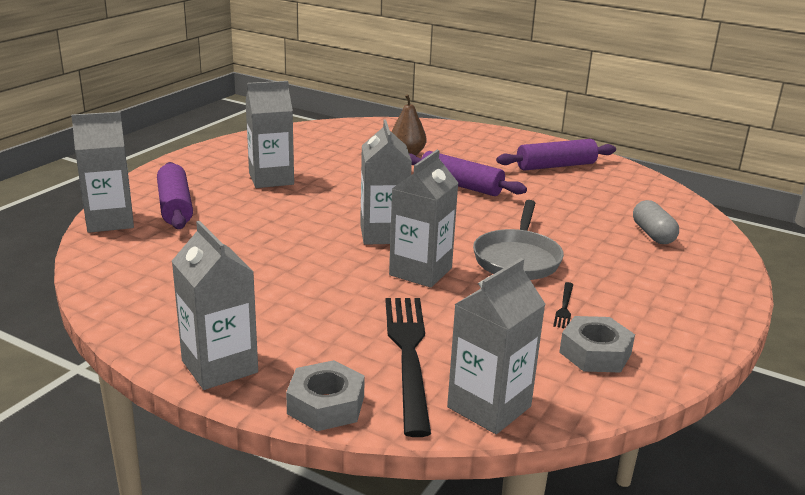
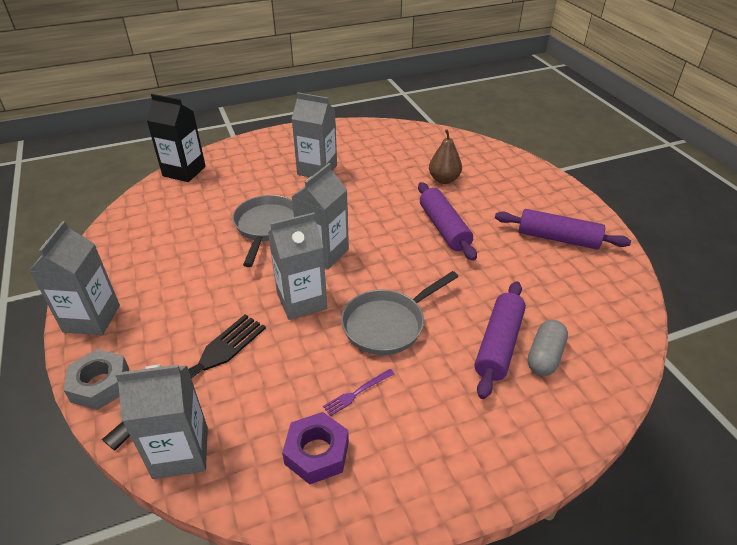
camera: 40 degrees right, 15 degrees up
grey carton [71,112,134,233] -> black carton [146,94,206,182]
purple rolling pin [157,162,193,229] -> purple rolling pin moved to [475,281,526,399]
black fork [553,282,573,328] -> purple fork [323,369,394,416]
grey nut [559,316,635,373] -> purple nut [282,412,349,485]
none -> grey pan [232,195,294,267]

